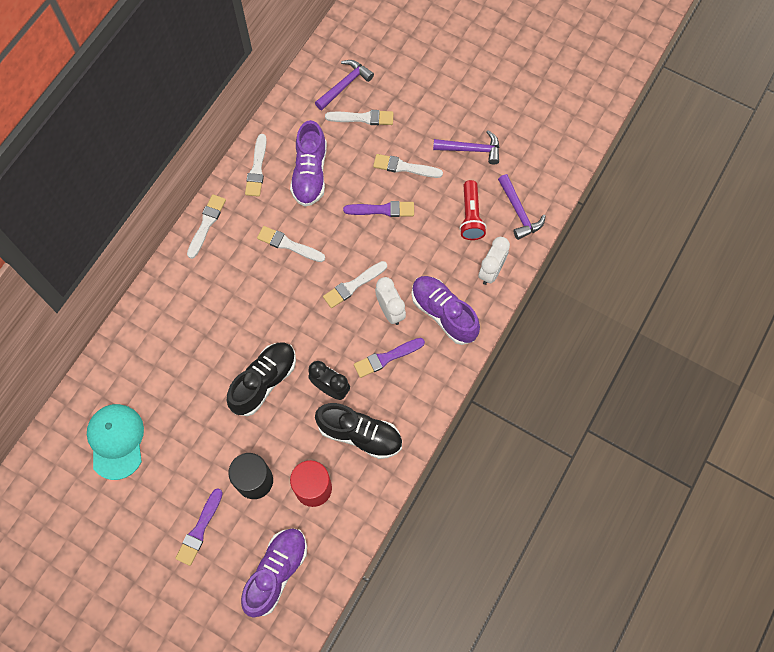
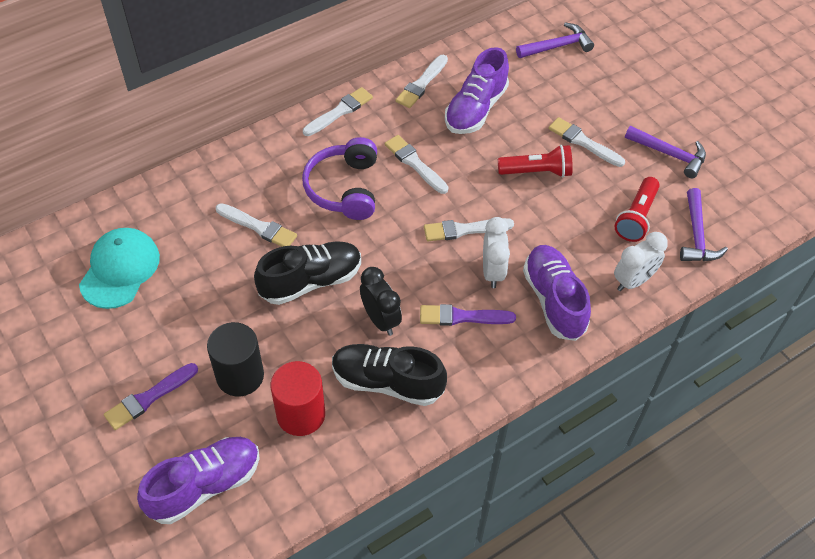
camera: 25 degrees right, 15 degrees down
black shoe [315,403,402,459] -> black shoe turned 150 degrees clockwise [332,344,447,406]
white brush [325,110,393,125] -> white brush moved to [216,203,297,247]
purple brush [343,201,414,217] -> red flashlight [498,145,573,178]
none -> purple headphones [302,137,377,220]

